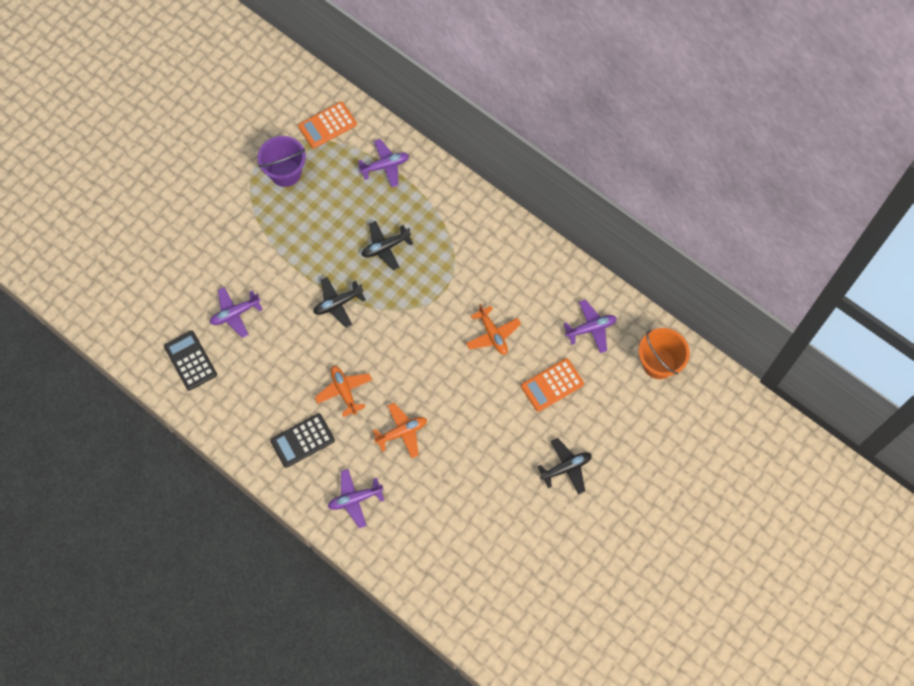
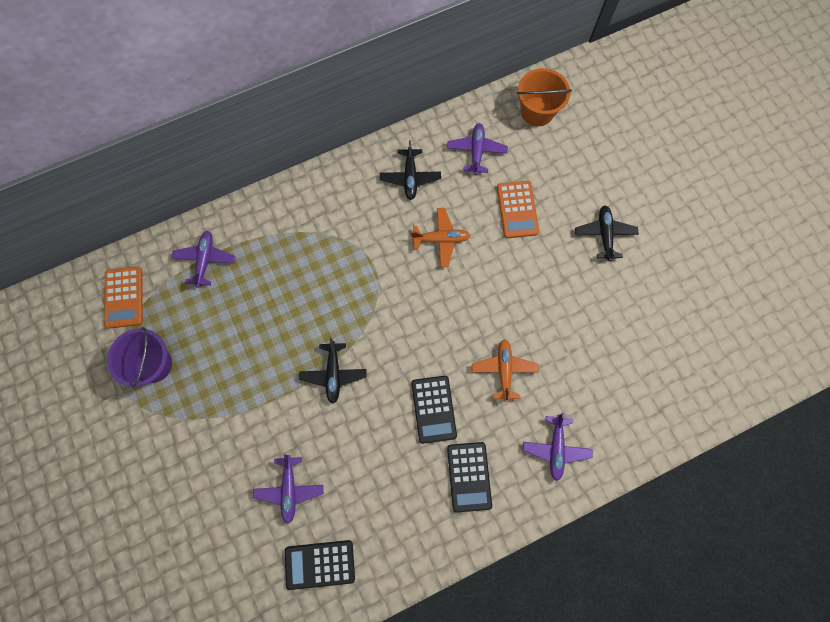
camera: 65 degrees left, 5 degrees up
orange plane [315,366,372,417] -> black calculator [411,376,457,444]
black plane [362,221,413,271] -> black plane moved to [380,140,441,200]

